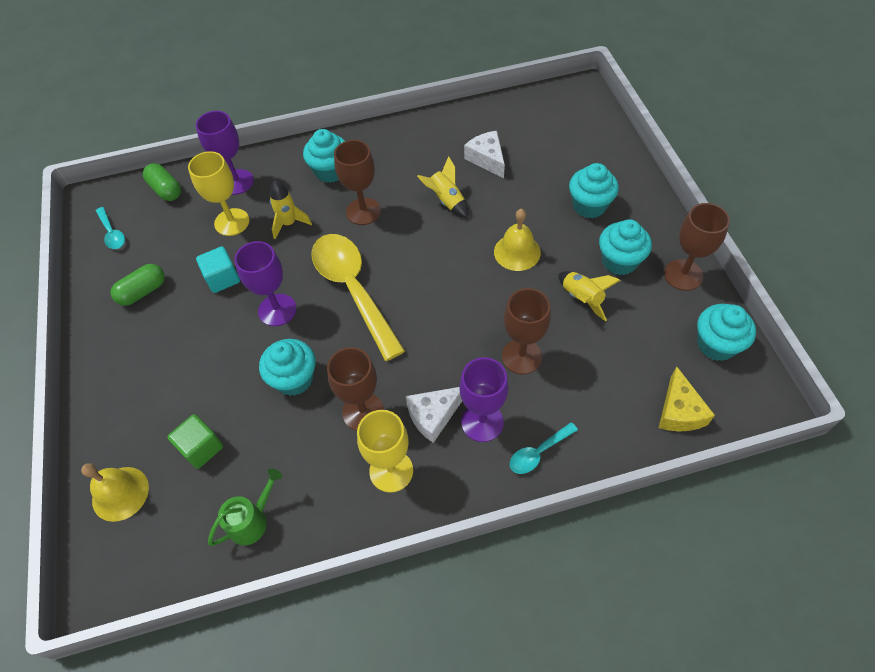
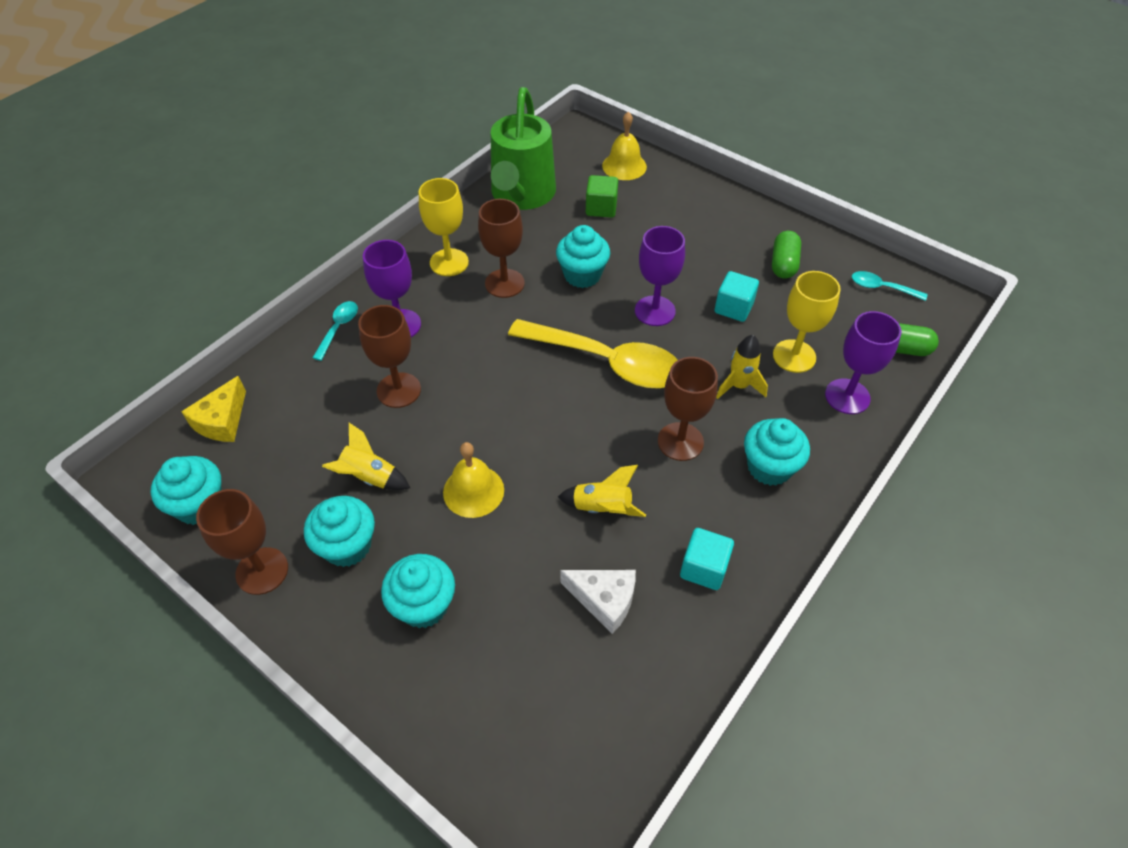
camera: 140 degrees right, 5 degrees down
green watering can [208,469,282,546] -> green watering can [491,87,556,210], size x2.11
white cheese [406,387,462,443] -> none
yellow cheese [659,367,715,432] -> yellow cheese turned 120 degrees counterclockwise [181,376,246,442]
none -> turquoise cube [680,528,734,590]

